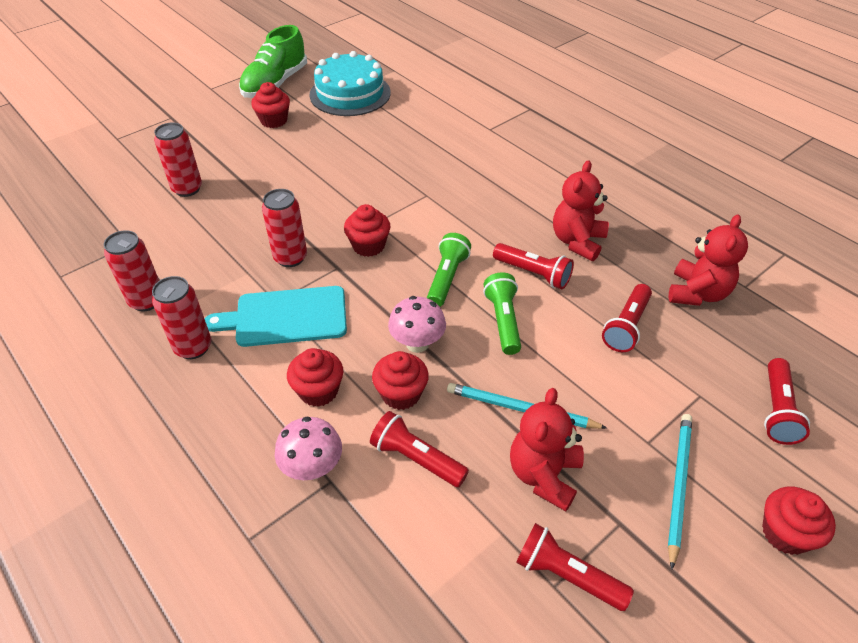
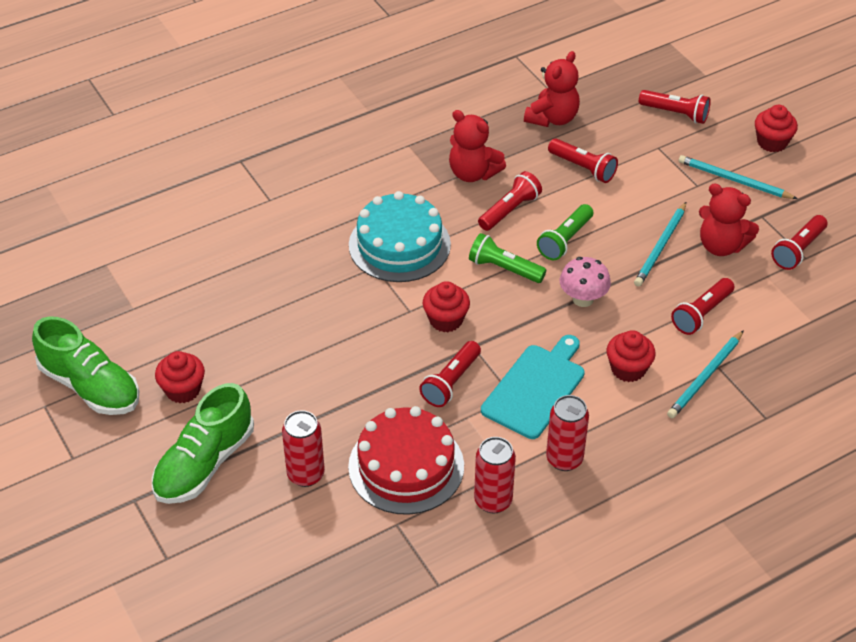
camera: 80 degrees left, 0 degrees up
turquoise cutting board [205,286,347,347] -> turquoise cutting board turned 150 degrees counterclockwise [481,335,585,439]
red can [262,189,307,267] -> red flashlight [419,341,481,407]
pink mushroom [275,417,342,480] -> turquoise pencil [667,330,744,418]
turquoise cake [310,51,391,116] -> turquoise cake moved to [349,191,451,282]
red cupcake [372,351,429,410] -> none
green flashlight [483,272,521,355] -> green flashlight turned 60 degrees counterclockwise [537,204,593,260]
red teddy bear [668,214,748,306] -> red teddy bear turned 90 degrees clockwise [524,51,580,127]
none -> green shoe [152,383,254,504]
none -> red cake [348,406,464,515]

